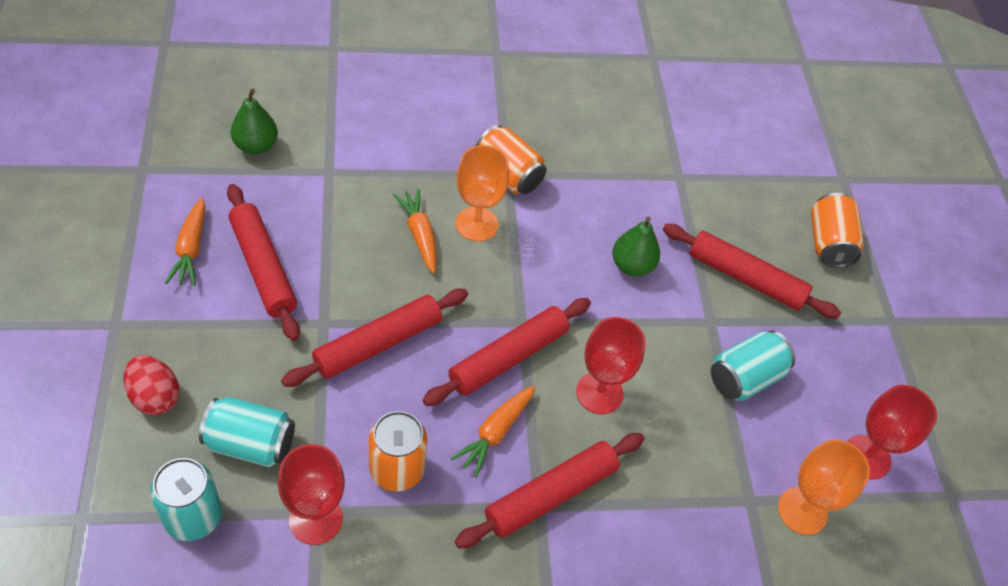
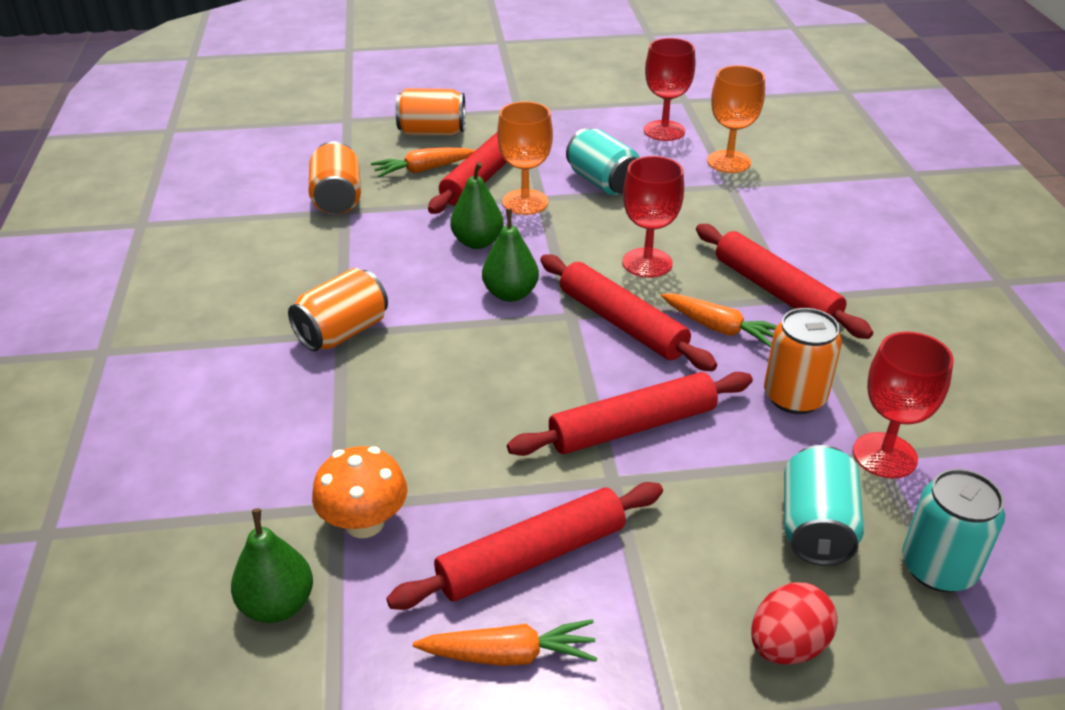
camera: 85 degrees left, 15 degrees down
red rolling pin [281,288,468,387] -> red rolling pin turned 75 degrees counterclockwise [507,372,753,456]
orange carrot [393,189,436,274] -> orange carrot moved to [371,147,476,177]
orange goblet [456,145,509,242] -> orange goblet moved to [497,101,553,215]
none -> orange can [309,141,361,214]
none -> orange mushroom [312,446,407,538]
none -> green pear [482,209,539,302]

